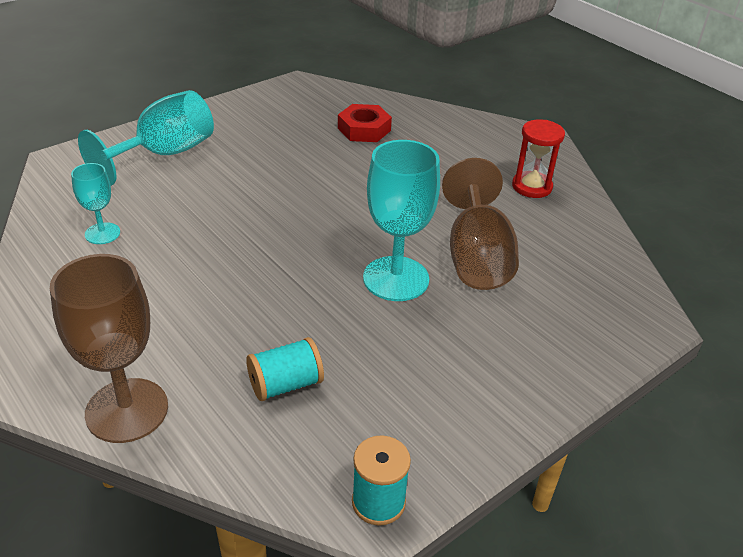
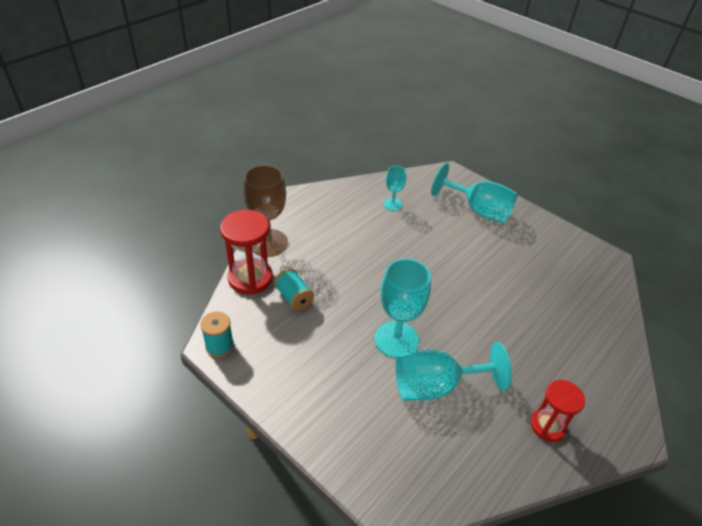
camera: 80 degrees right, 5 degrees up
red nut [338,104,392,142] -> none
brown goblet [442,158,519,290] -> turquoise goblet [395,342,512,401]
none -> red hourglass [220,210,273,294]

